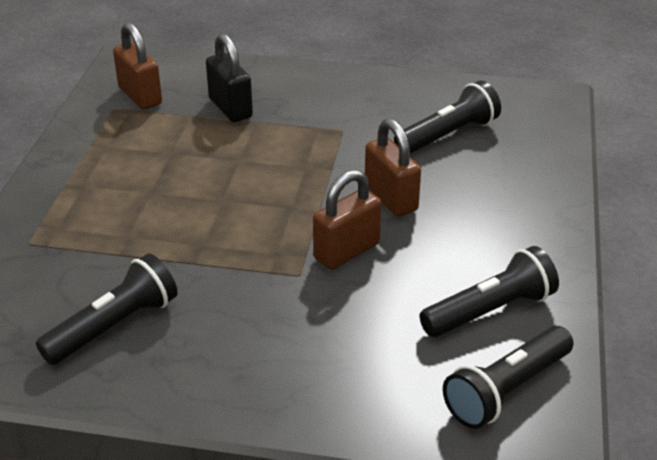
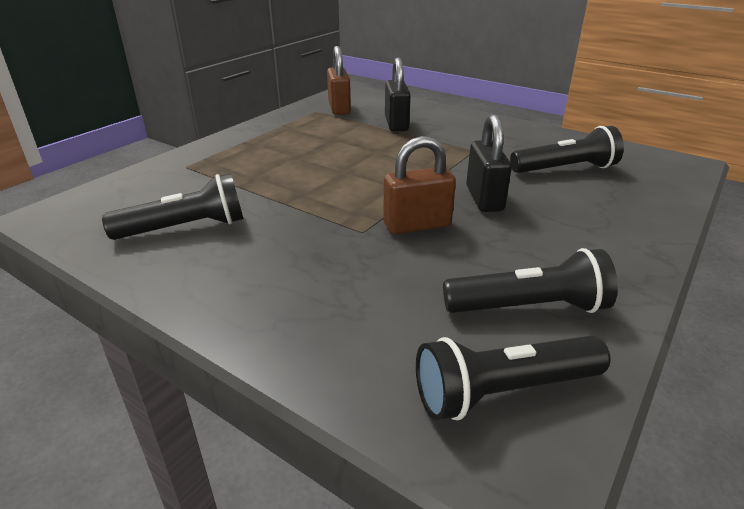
camera: 25 degrees right, 5 degrees down
brown padlock [365,118,421,217] -> black padlock [466,114,512,212]

